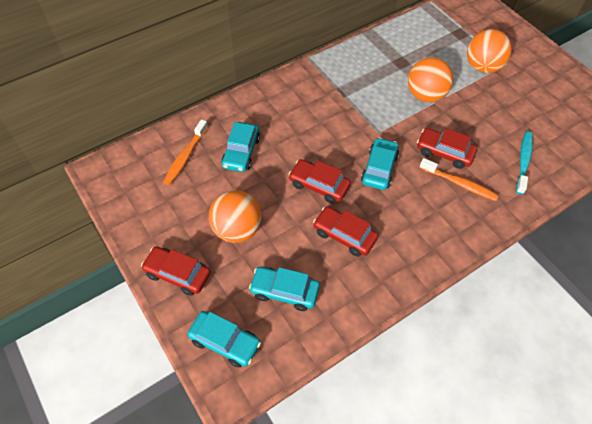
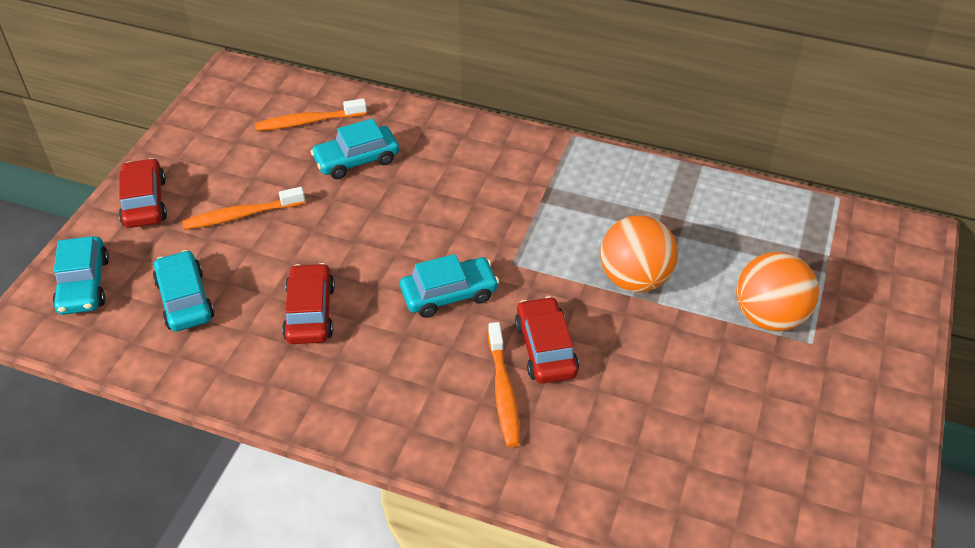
camera: 55 degrees right, 10 degrees down
orange ball [209,190,261,243] -> orange toothbrush [182,187,305,230]
red car [288,159,351,203] -> none
turquoise toothbrush [516,131,533,194] -> none

